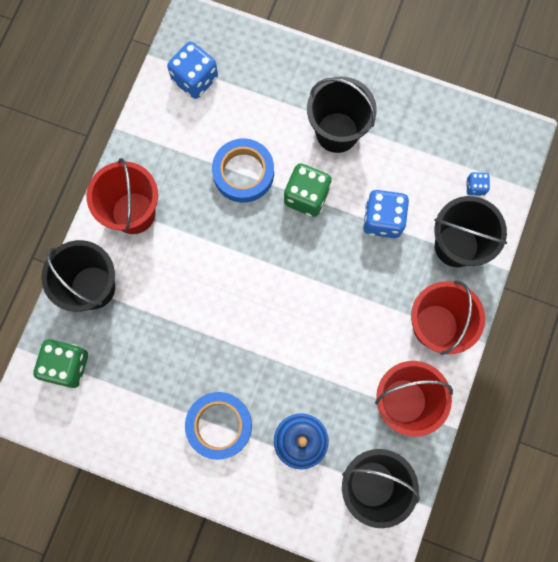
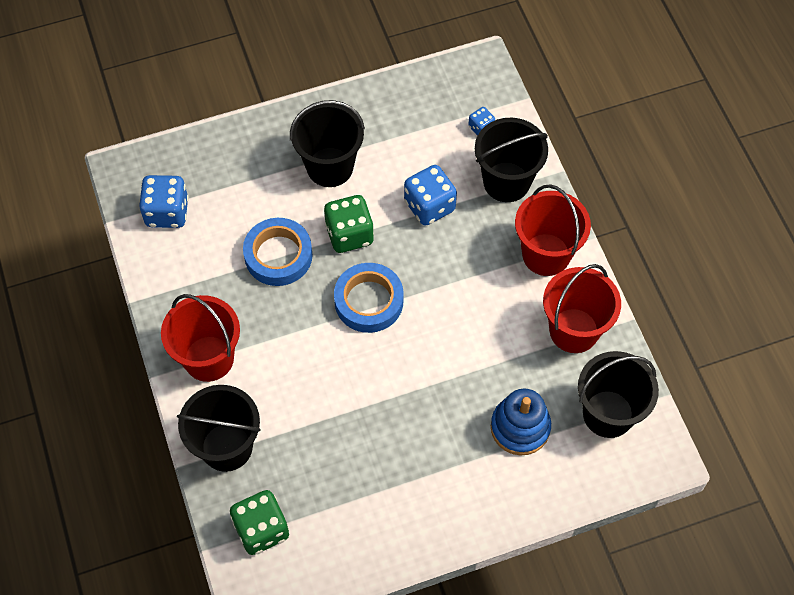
camera: 40 degrees left, 15 degrees down
blue tape [185,392,252,460] -> blue tape moved to [334,263,404,333]

